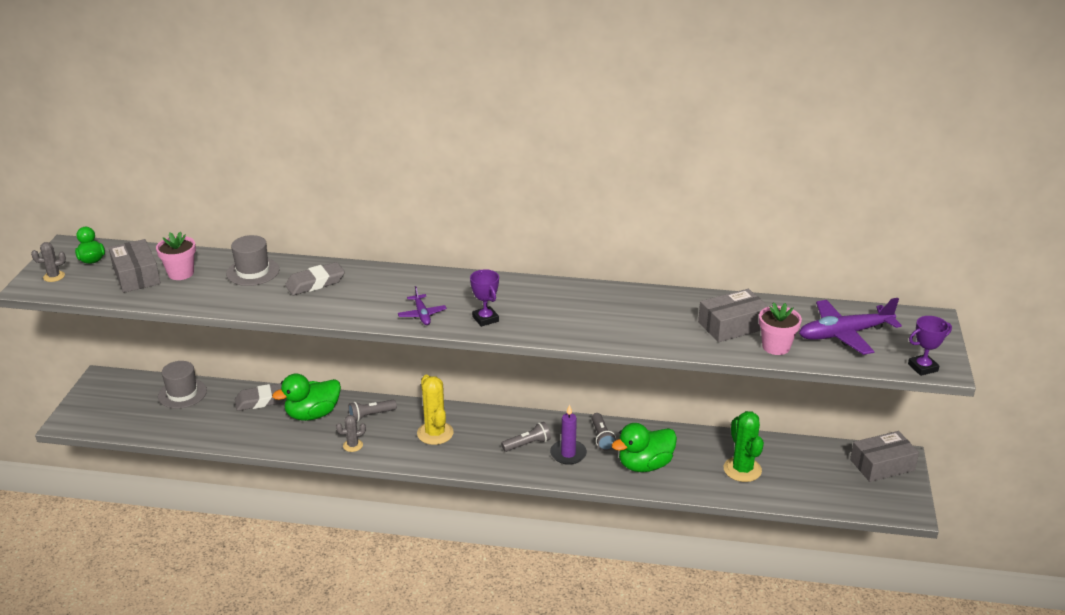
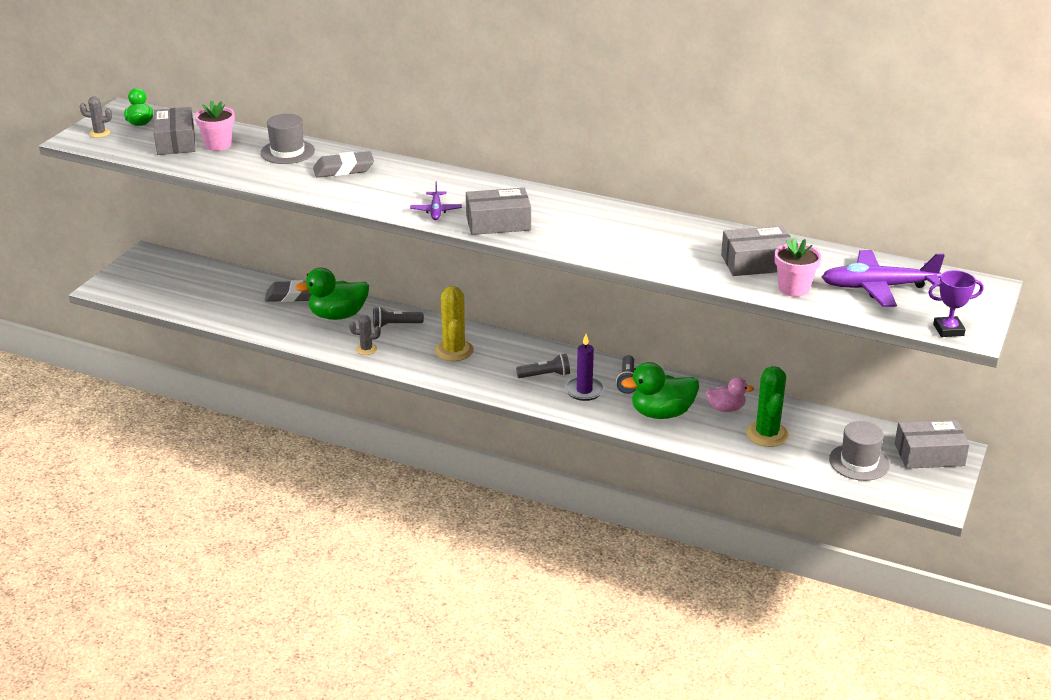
camera: 15 degrees right, 0 degrees up
grey hat [158,361,207,408] -> grey hat moved to [829,421,890,481]
purple trophy [470,269,499,327] -> grey box [466,188,531,235]
none -> pink duck [706,377,754,412]

